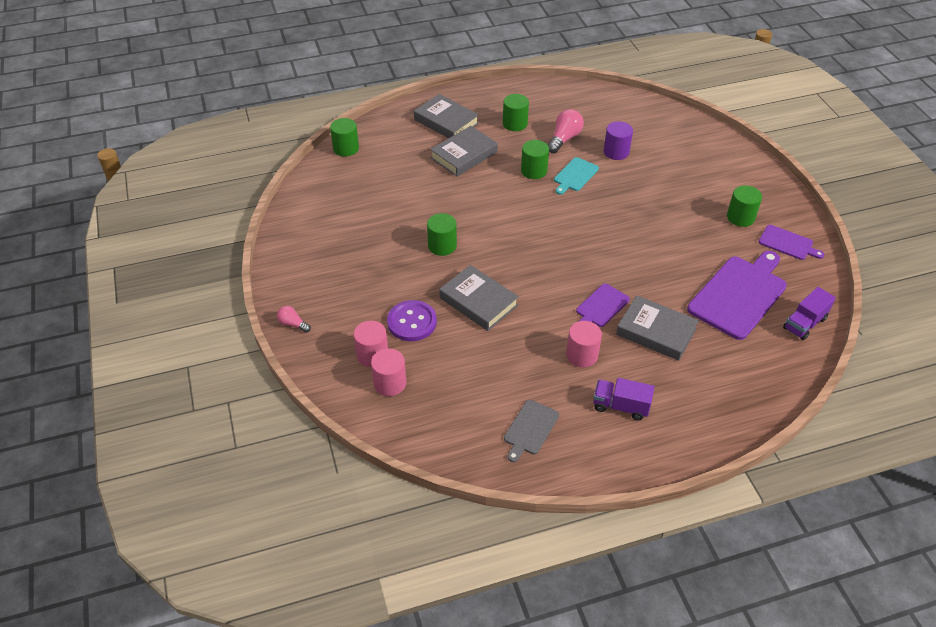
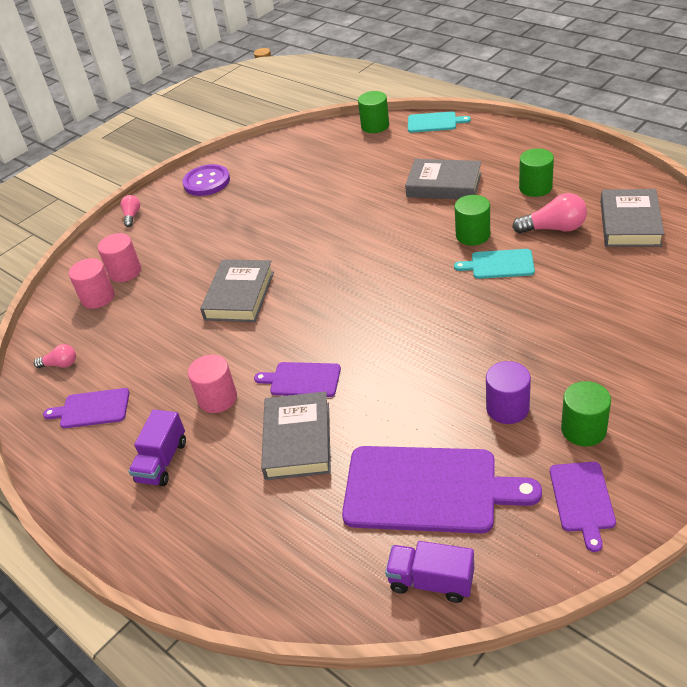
camera: 65 degrees right, 5 degrees down
purple button [387,300,437,341] -> purple button moved to [182,164,230,196]
grey book [414,94,479,138] -> grey book moved to [601,189,664,247]
green cylinder [427,213,457,256] -> none
grey cutting board [504,400,559,462] -> purple cutting board [43,388,130,428]
purple truck [593,378,654,420] -> purple truck turned 150 degrees counterclockwise [128,409,186,486]
purple cylinder [604,121,633,160] -> purple cylinder moved to [486,361,531,424]
none -> pink light bulb [34,344,76,368]
none -> turquoise cutting board [408,111,471,133]

